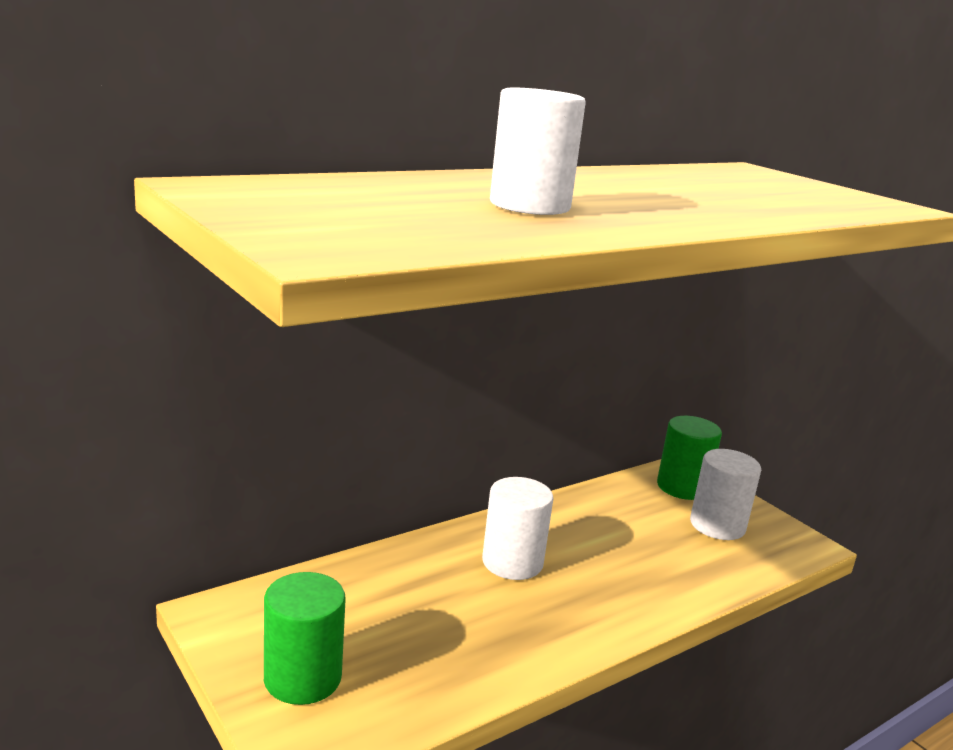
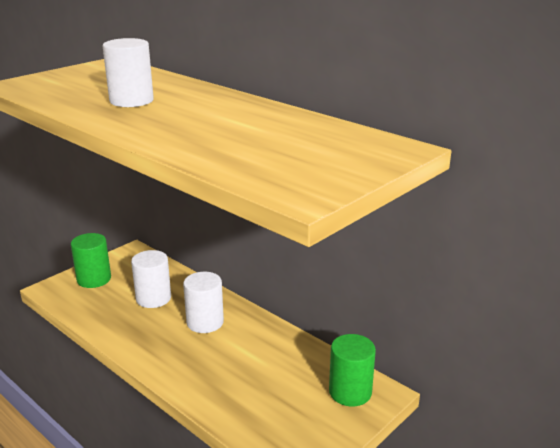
camera: 80 degrees right, 5 degrees up
white cylinder [690,449,761,540] -> white cylinder moved to [131,250,171,308]

